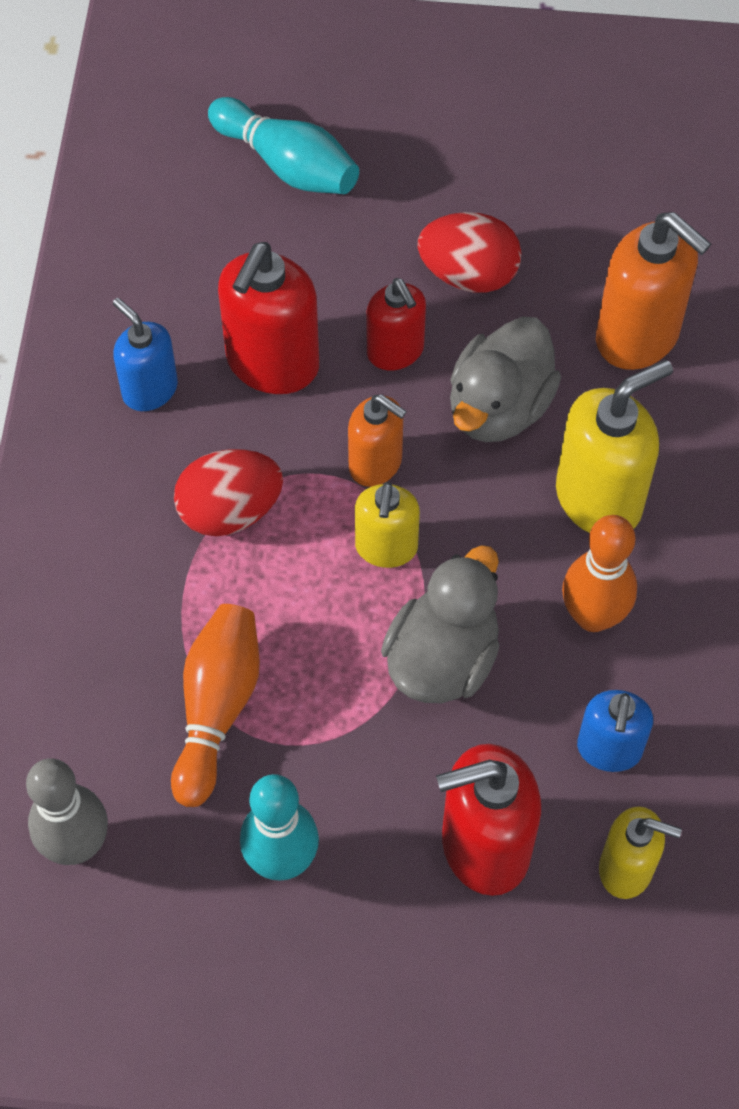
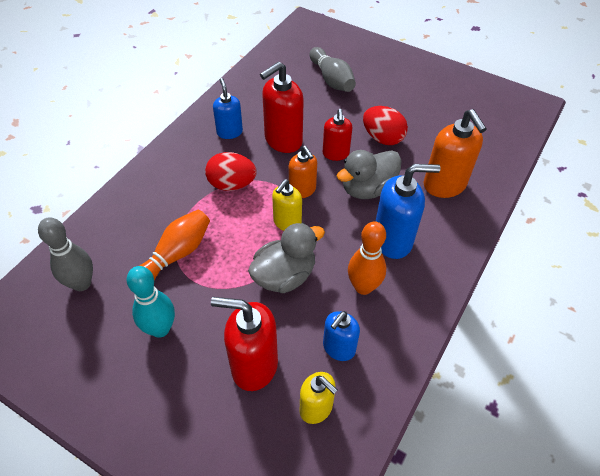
camera: 25 degrees right, 10 degrees down
turquoise bowling pin [208,97,359,194] -> grey bowling pin [310,47,356,92]
yellow soap dispenser [556,360,673,533] -> blue soap dispenser [376,164,441,259]

